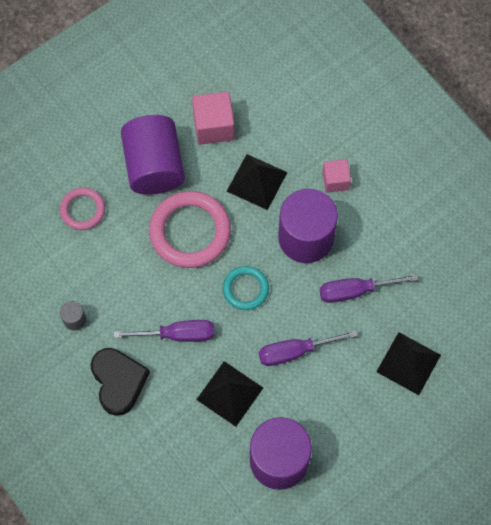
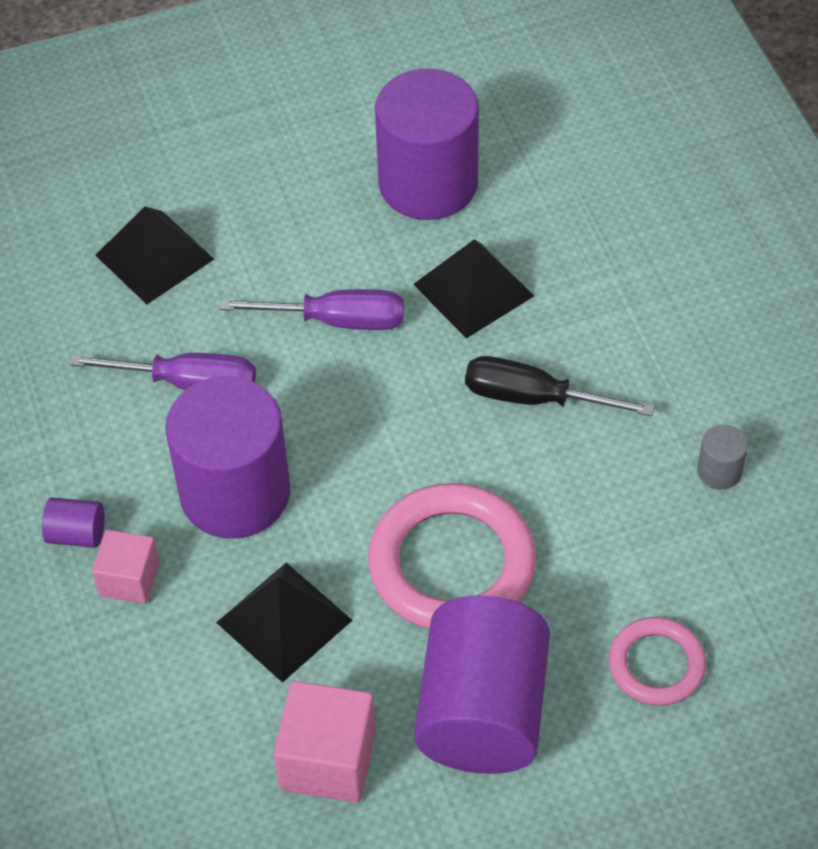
camera: 160 degrees left, 15 degrees down
black heart [91,348,150,416] -> none
purple screwdriver [114,320,214,342] -> black screwdriver [465,356,655,416]
turquoise ring [223,266,269,310] -> none
none -> purple cylinder [42,498,105,548]

